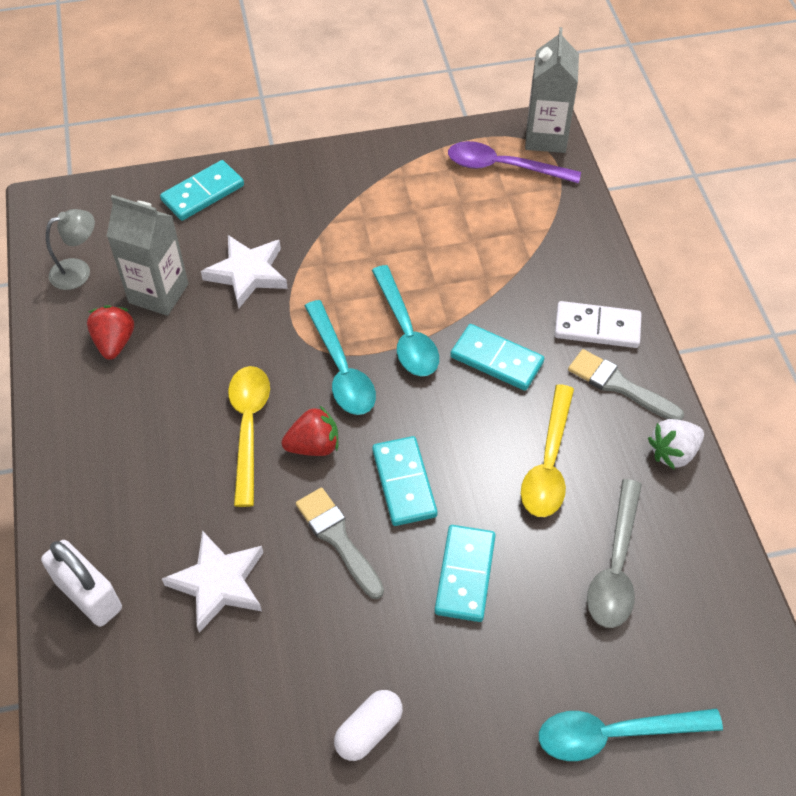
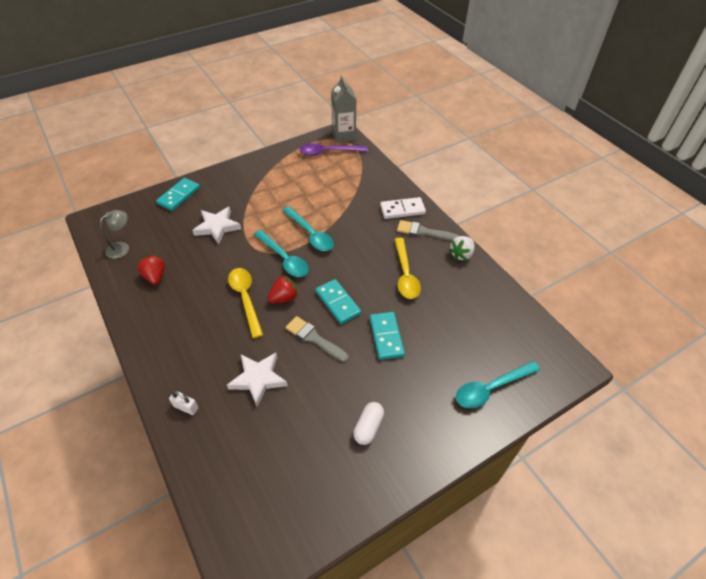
camera: 20 degrees left, 5 degrees down
white padlock [41,540,122,627] -> white padlock [169,391,198,415], size x0.55
grey carton [107,195,188,316] -> none
turquoise domino [450,324,544,391] -> none
grey spoon [587,479,642,628] -> none

